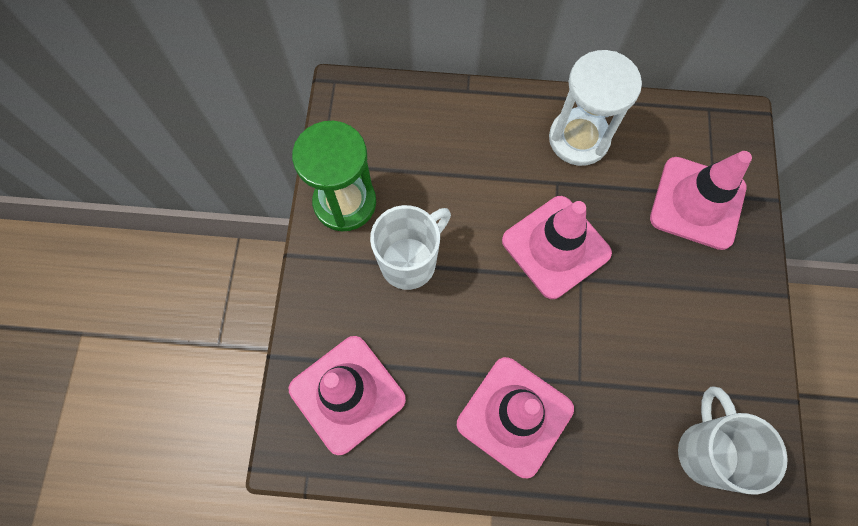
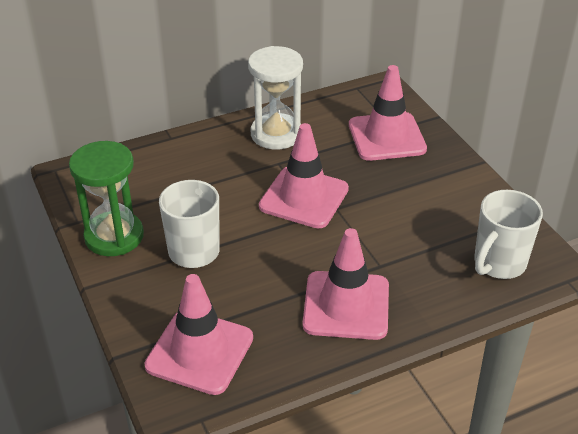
camera: 30 degrees left, 30 degrees down
white mug [678,386,788,495] -> white mug turned 105 degrees counterclockwise [474,190,543,279]

